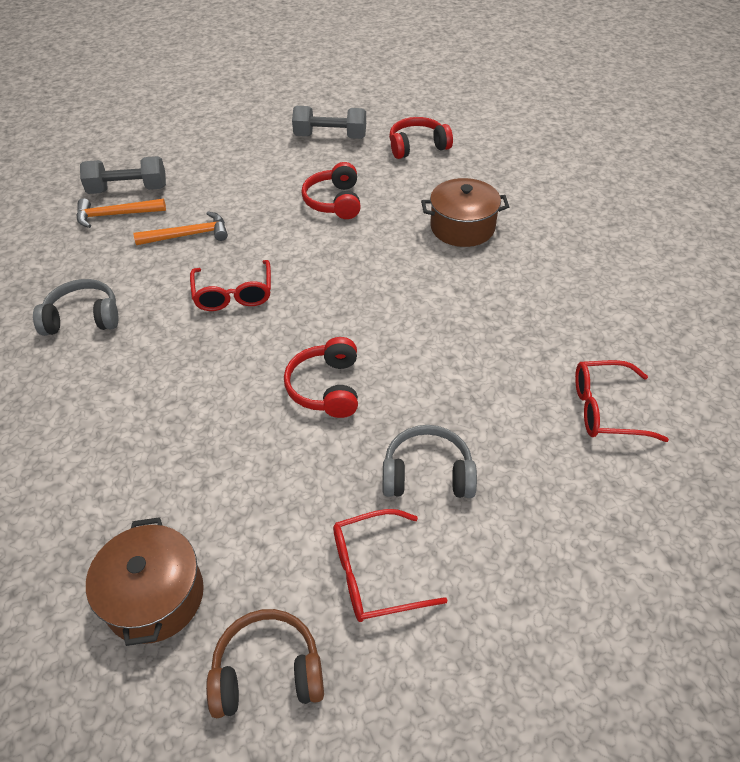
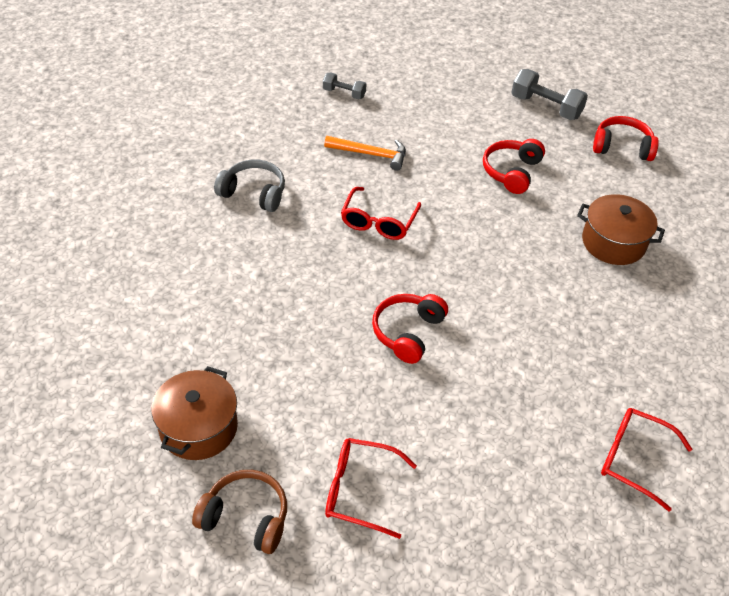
camera: 25 degrees right, 0 degrees up
orange hammer [76,198,166,228] -> none
grey dumbbell [80,156,166,194] -> grey dumbbell [323,72,366,99], size x0.59
grey headphones [383,425,477,498] -> none

